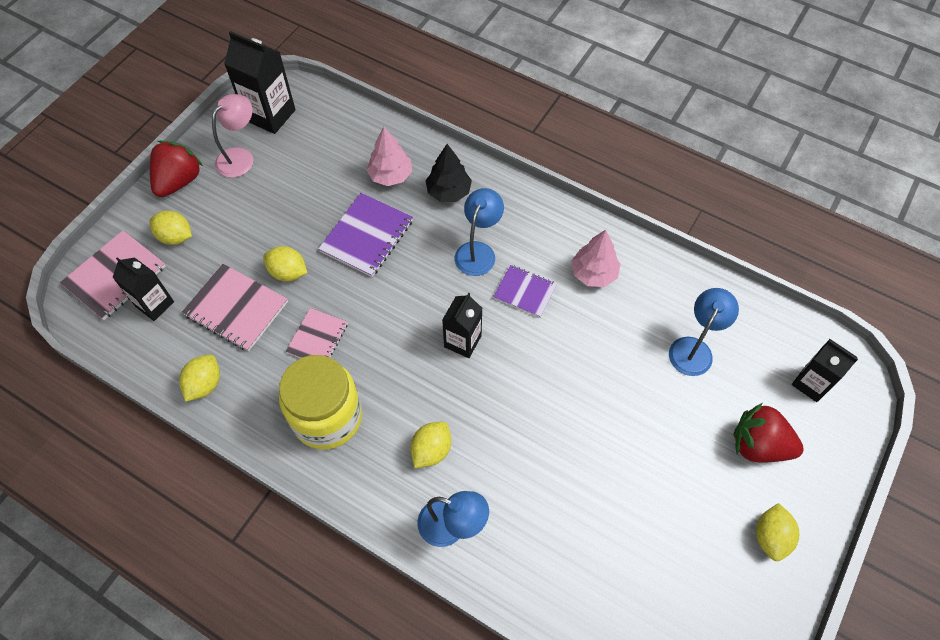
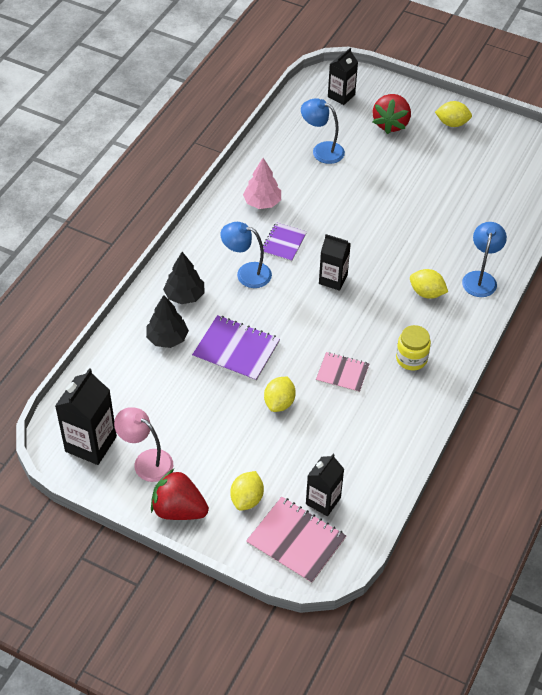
camera: 95 degrees left, 10 degrees down
yellow lemon [179,355,220,402] -> none
pink notebook [182,264,288,351] -> none
yellow jar [279,355,362,449] -> yellow jar [396,325,431,370], size x0.56
pink tree [367,127,412,186] -> black tree [146,295,189,348]

